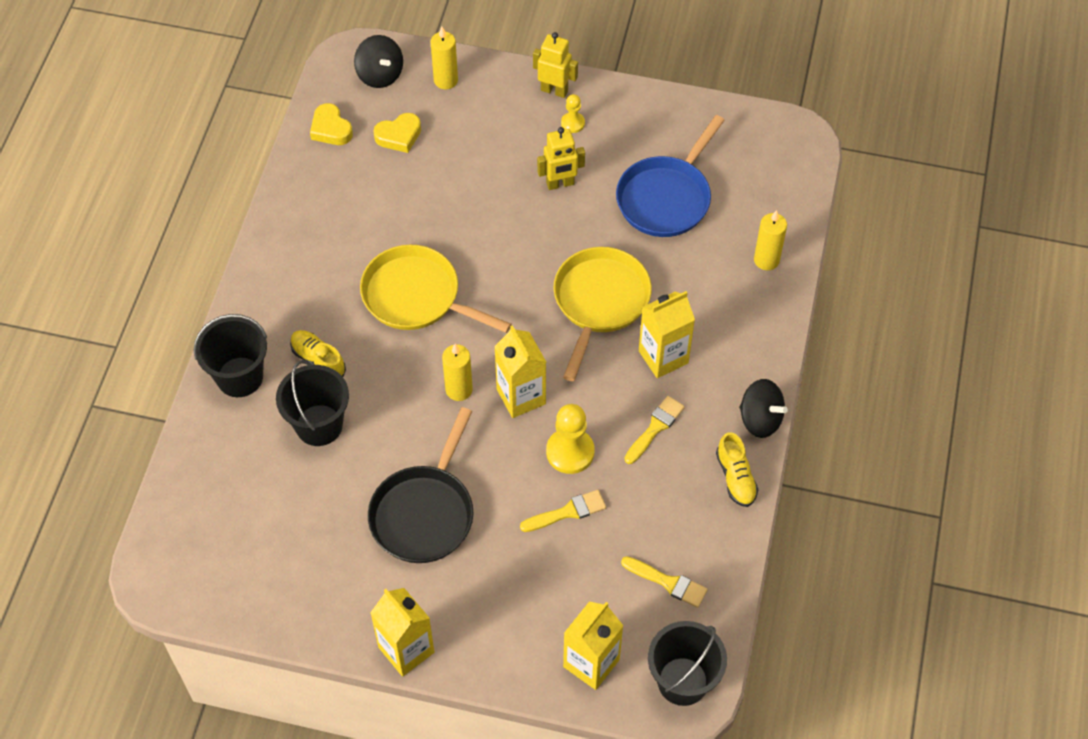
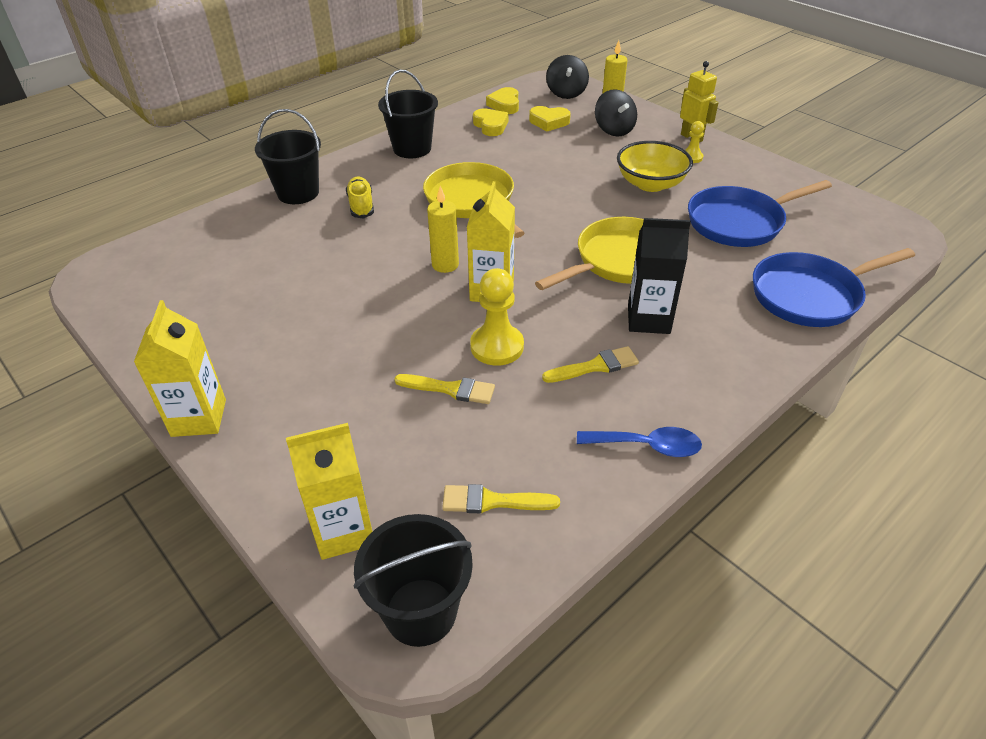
camera: 35 degrees right, 15 degrees down
black bucket [276,360,349,446] -> black bucket moved to [378,69,438,158]
black pan [368,407,473,563] -> none
yellow robot [537,127,585,190] -> yellow bowl [617,141,693,192]
yellow brush [621,556,708,608] -> yellow brush turned 120 degrees clockwise [442,484,560,513]
yellow carton [639,291,695,378] -> black carton [628,218,691,334]
yellow shoe [716,432,758,507] -> blue spoon [577,427,702,457]
black spinning top [739,379,788,438] -> black spinning top moved to [595,89,637,136]
yellow candle [754,210,787,270] -> blue pan [753,248,915,327]
none -> yellow heart [473,108,508,136]

